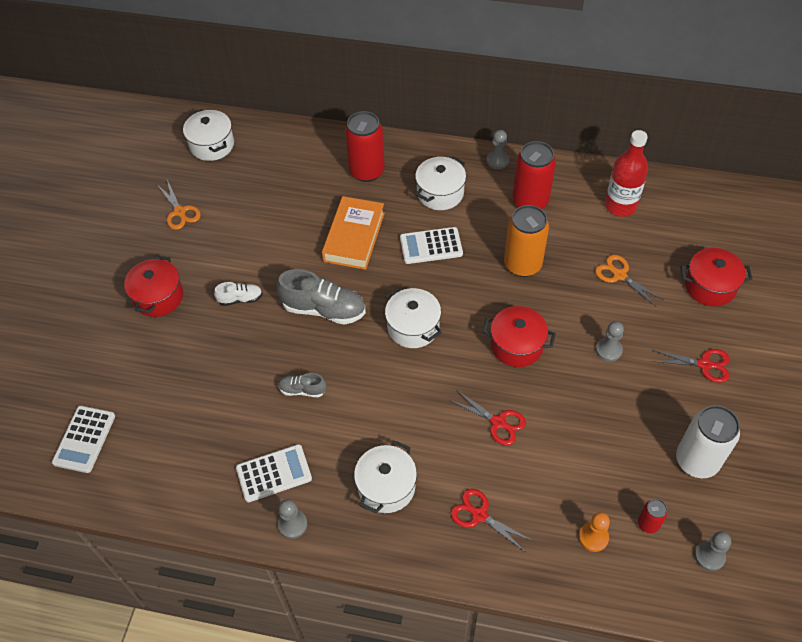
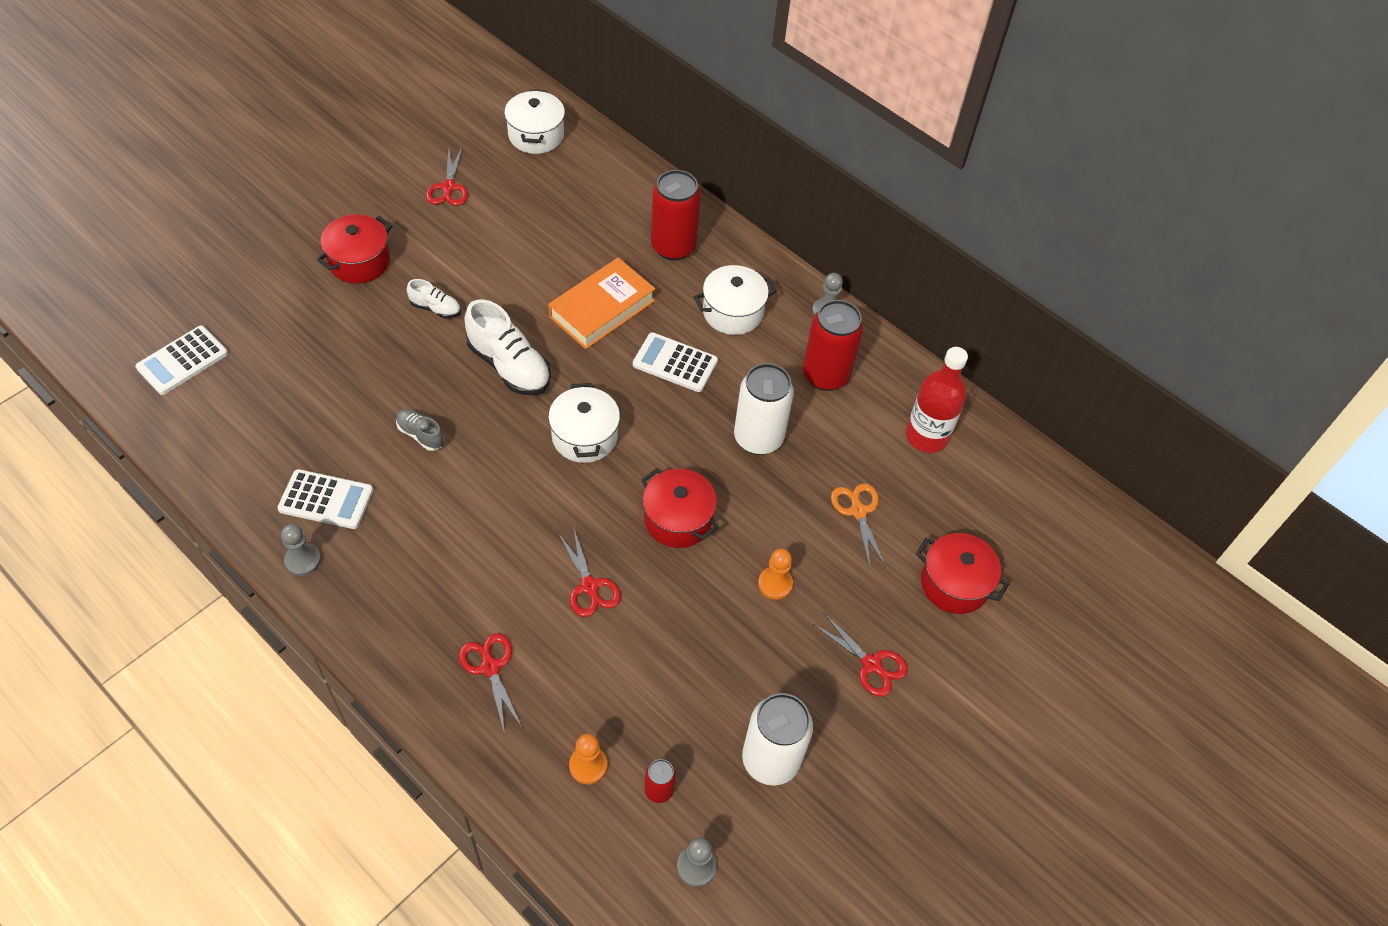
camera: 25 degrees right, 0 degrees up
orange scissors [158,180,201,230] -> red scissors [426,146,468,206]
grey shoe [277,269,366,325] -> white shoe [464,299,551,395]
white pot [354,440,417,513] -> none
orange can [504,205,549,277] -> white can [734,363,794,455]
grey pawn [596,321,624,362] -> orange pawn [758,549,793,600]

